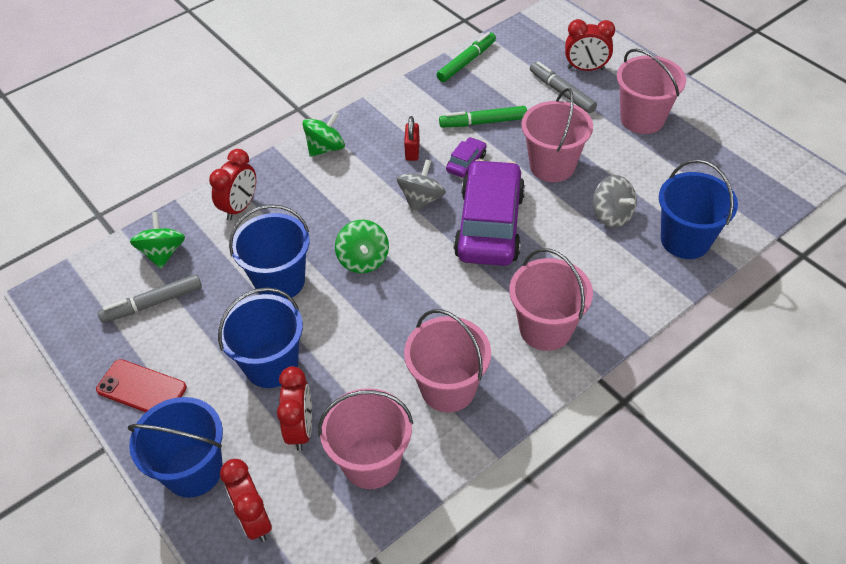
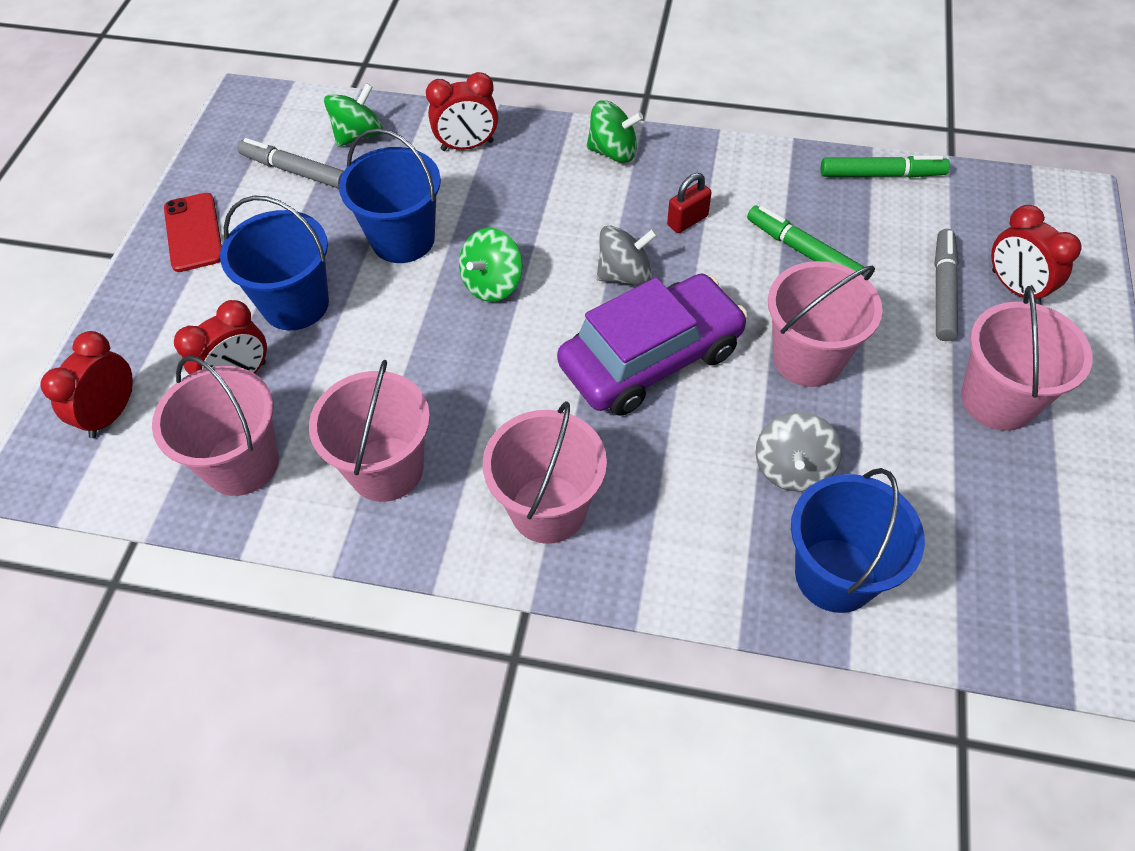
camera: 50 degrees right, 5 degrees up
blue bucket [128,397,223,498] -> none
purple car [446,137,487,178] -> none

